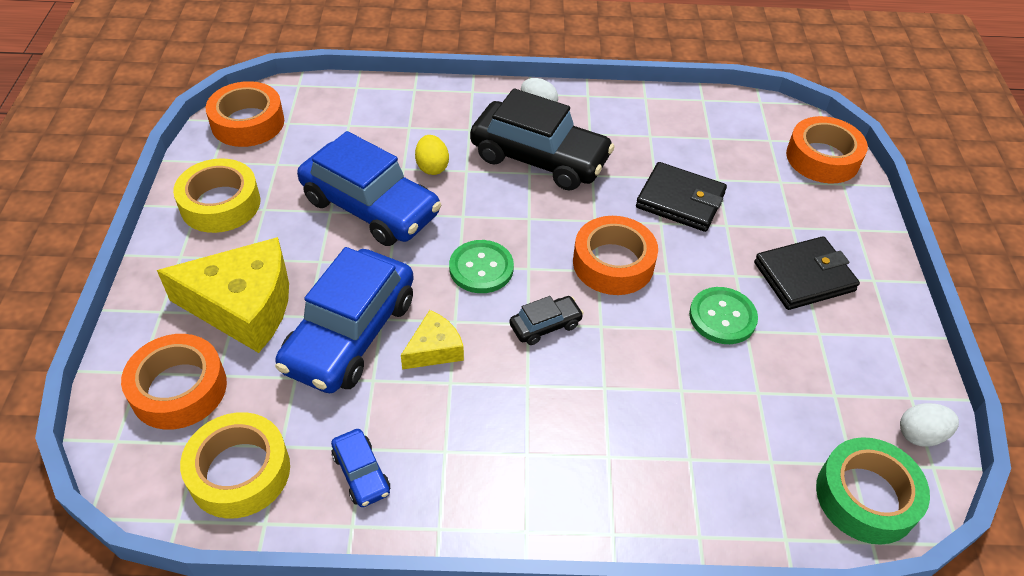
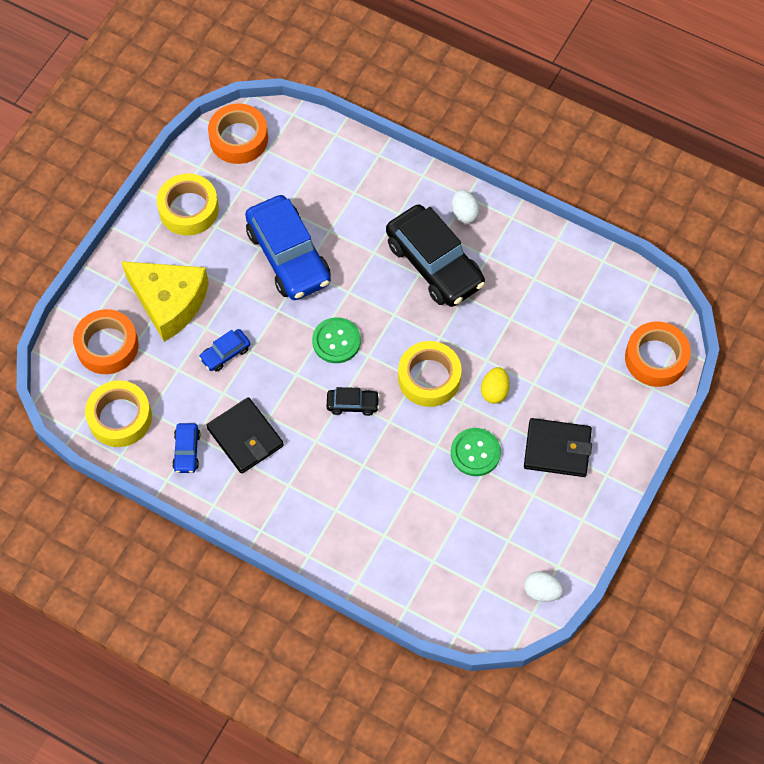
camera: 30 degrees right, 15 degrees up
blue car [275,247,414,393] -> blue car [199,329,251,372], size x0.44
yellow cheese [401,310,464,369] -> none
yellow egg [415,135,449,175] -> yellow egg moved to [481,367,510,404]
orange tape [573,216,658,295] -> yellow tape [398,341,462,407]
black wallet [636,162,727,232] -> black wallet moved to [206,397,284,474]
green tape [816,437,930,545] -> none

